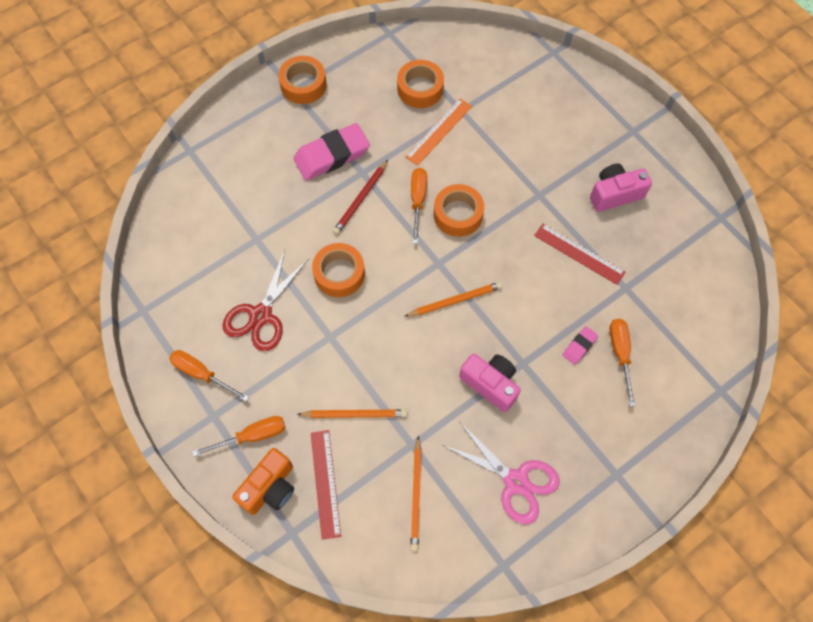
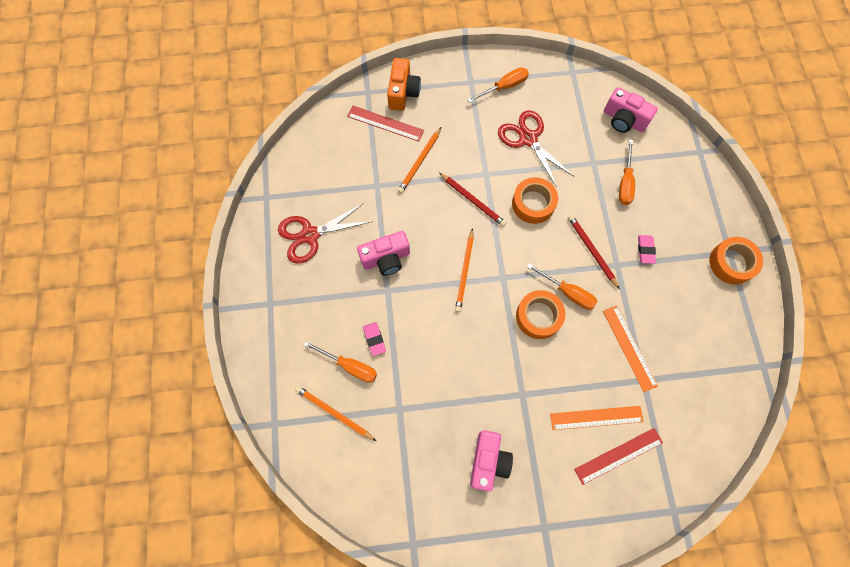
camera: 120 degrees right, 5 degrees up
orange screwdriver [192,416,286,457] -> orange screwdriver moved to [619,139,635,205]
orange camera [232,448,294,515] -> orange camera turned 150 degrees counterclockwise [387,58,421,111]
pink eraser [293,123,370,180] -> pink eraser [638,235,656,264], size x0.48
orange tape [397,60,444,108] -> none
orange pencil [410,435,422,551] -> orange pencil moved to [295,386,376,441]
pink scissors [443,421,560,524] -> red scissors [278,203,373,264]
red ruler [534,224,625,285] -> red ruler moved to [574,428,663,485]
none -> red pencil [439,173,506,227]
none -> orange ruler [550,406,644,430]
none -> pink camera [604,87,658,133]

